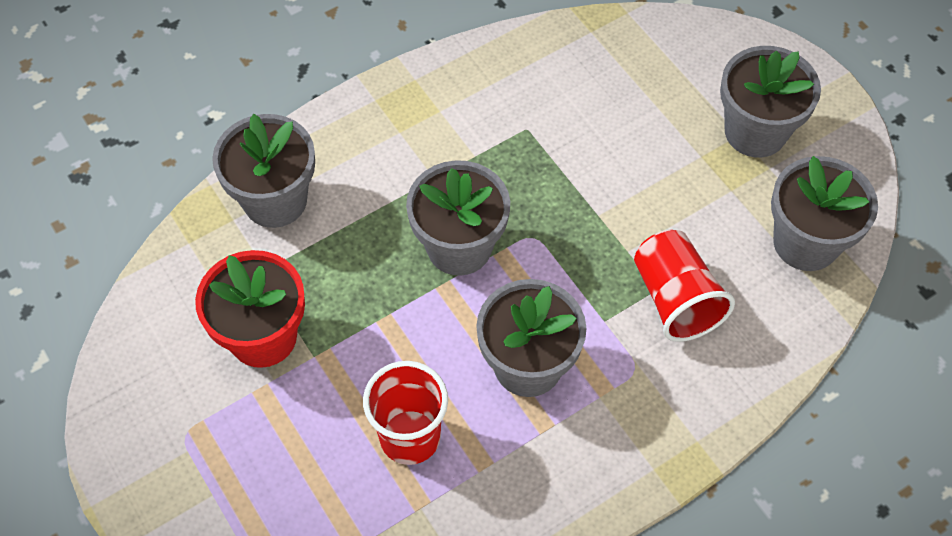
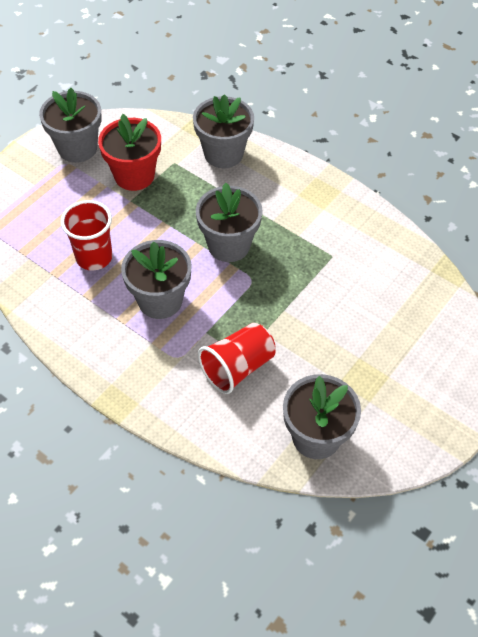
camera: 70 degrees right, 5 degrees down
grey flower pot [720,46,821,158] -> grey flower pot moved to [39,88,102,163]

